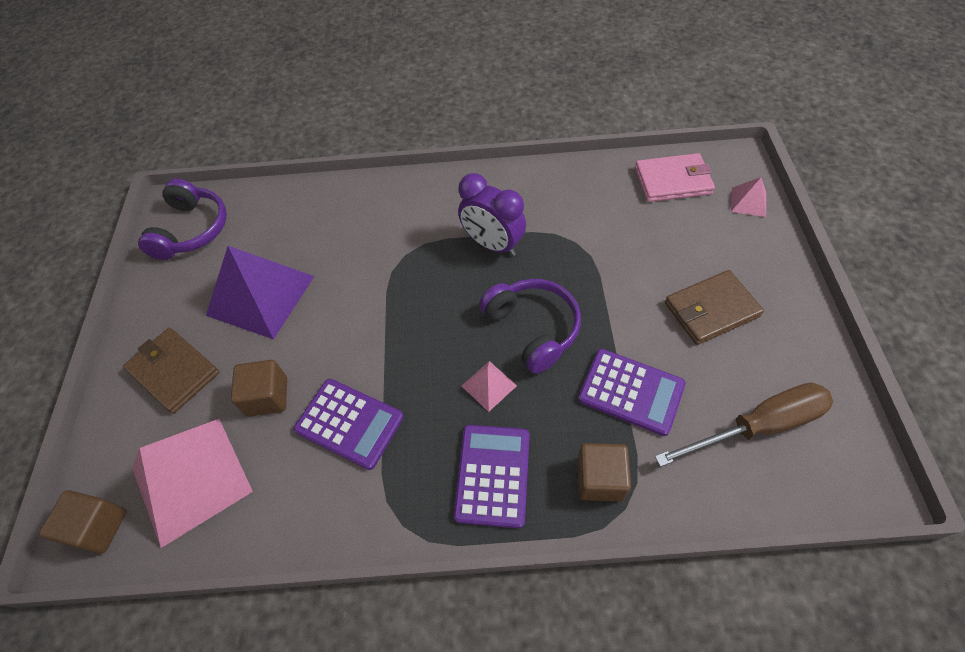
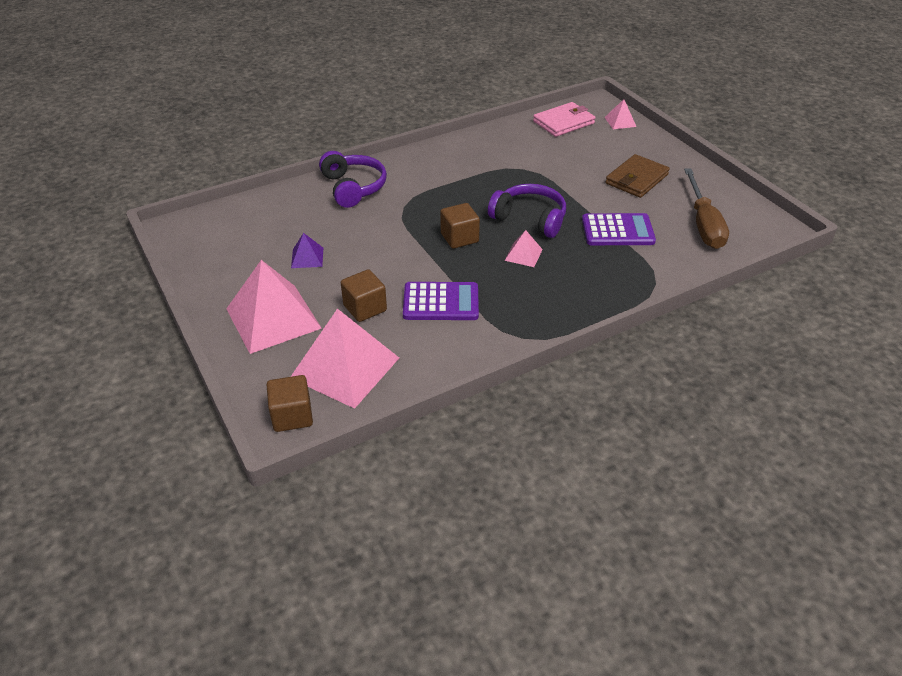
camera: 30 degrees left, 15 degrees down
brown wallet [123,328,219,414] -> pink pyramid [226,260,322,354]
purple headphones [138,179,227,260] -> purple headphones moved to [319,151,387,208]
purple pyramid [206,246,314,339] -> purple pyramid [291,233,323,268], size x0.45
purple calculator [454,425,530,528] -> none
purple clock [458,173,526,256] -> none
brown cube [577,443,631,501] -> brown cube moved to [440,203,480,249]
brown screwdriver [655,383,833,467] -> brown screwdriver turned 135 degrees clockwise [684,169,729,249]

